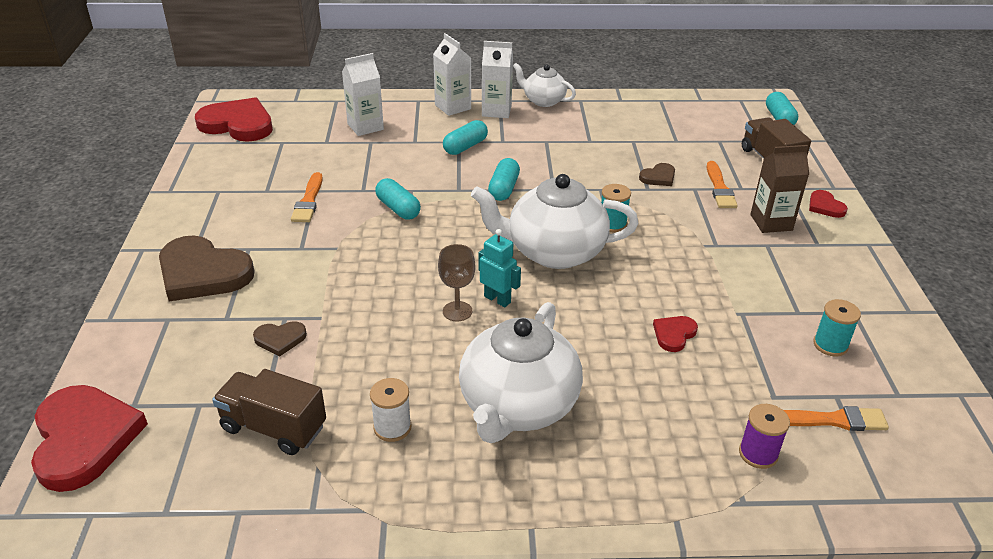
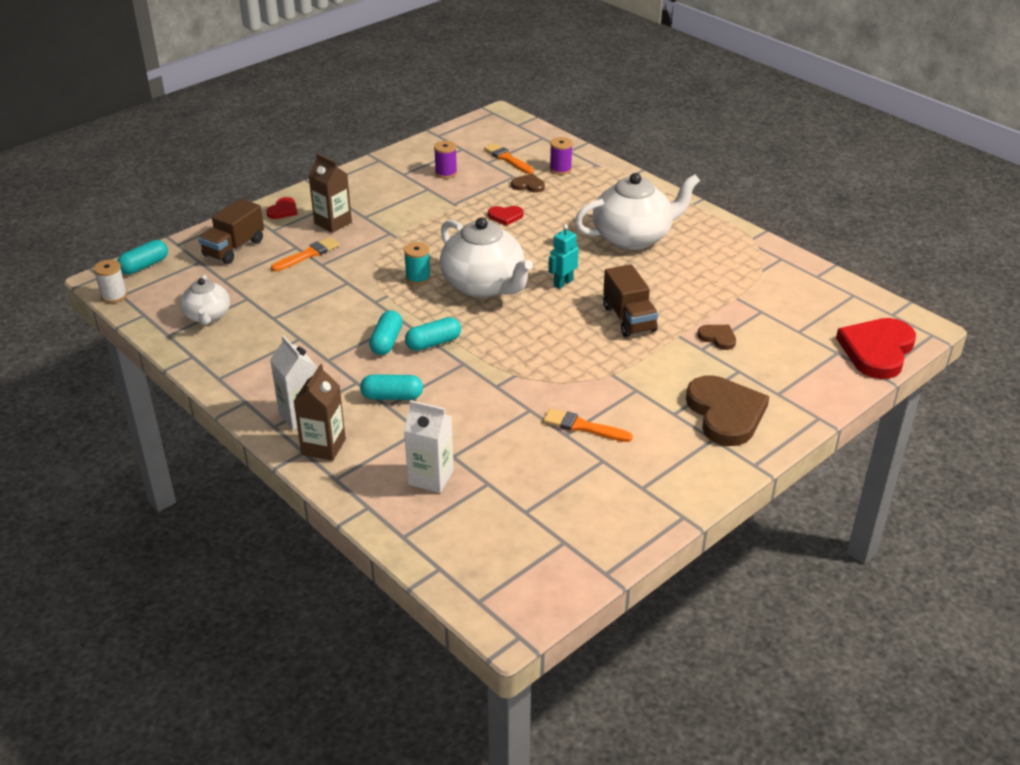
camera: 130 degrees left, 0 degrees up
red heart [195,97,273,142] -> none
brown truck [212,369,326,455] -> brown truck moved to [603,264,658,337]
orange brush [291,172,323,222] -> orange brush turned 120 degrees counterclockwise [543,408,633,442]
white spool [370,378,412,442] -> white spool moved to [93,260,127,303]
turquoise capsule [375,178,421,220] -> turquoise capsule moved to [369,310,403,355]
white carton [433,33,471,116] -> brown carton [293,364,346,461]
brown goblet [438,244,476,321] -> none
turquoise robot [479,229,521,307] -> turquoise robot turned 45 degrees clockwise [548,224,579,289]
white teapot [513,63,576,107] -> white teapot moved to [180,275,230,325]
brown heart [639,163,675,186] -> brown heart moved to [511,174,545,193]
turquoise spool [813,299,861,357] -> purple spool [434,141,457,179]

